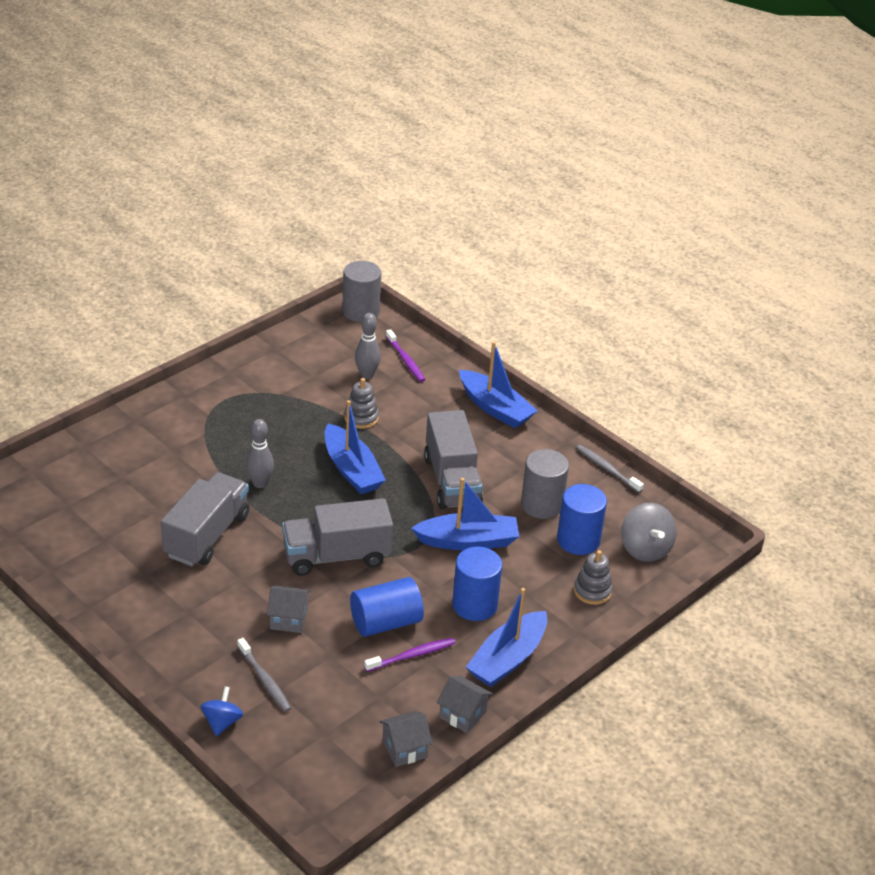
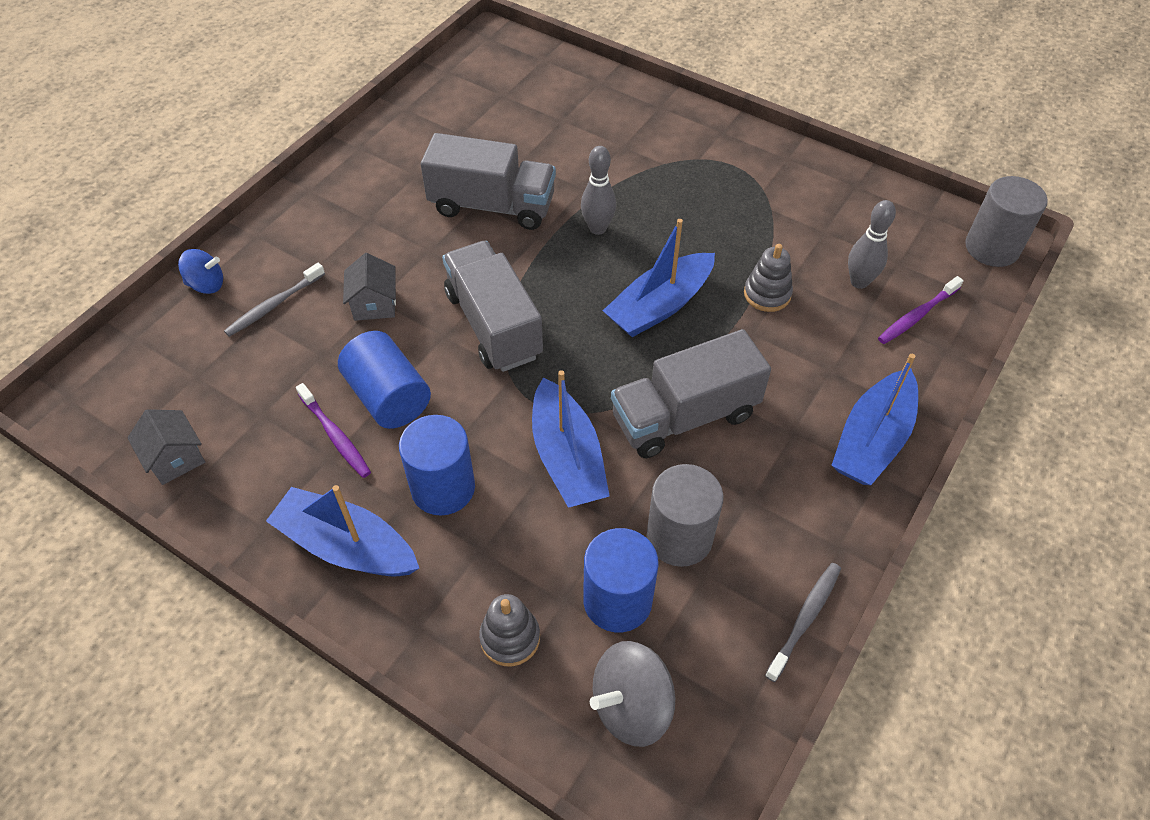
camera: 80 degrees right, 15 degrees up
grey house [437,676,493,733] -> none

